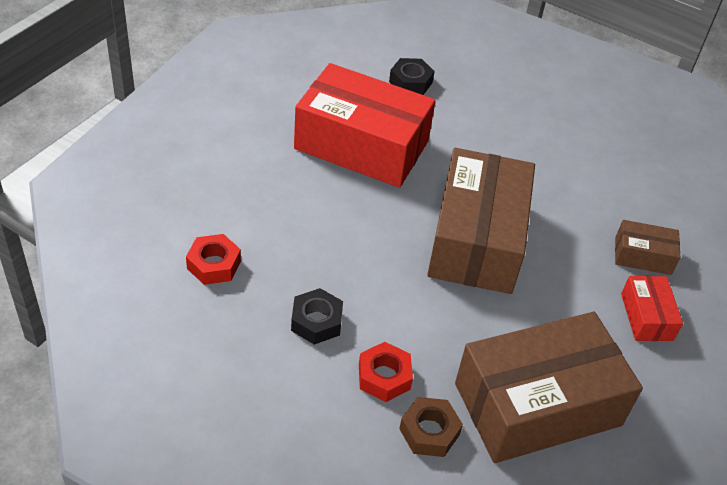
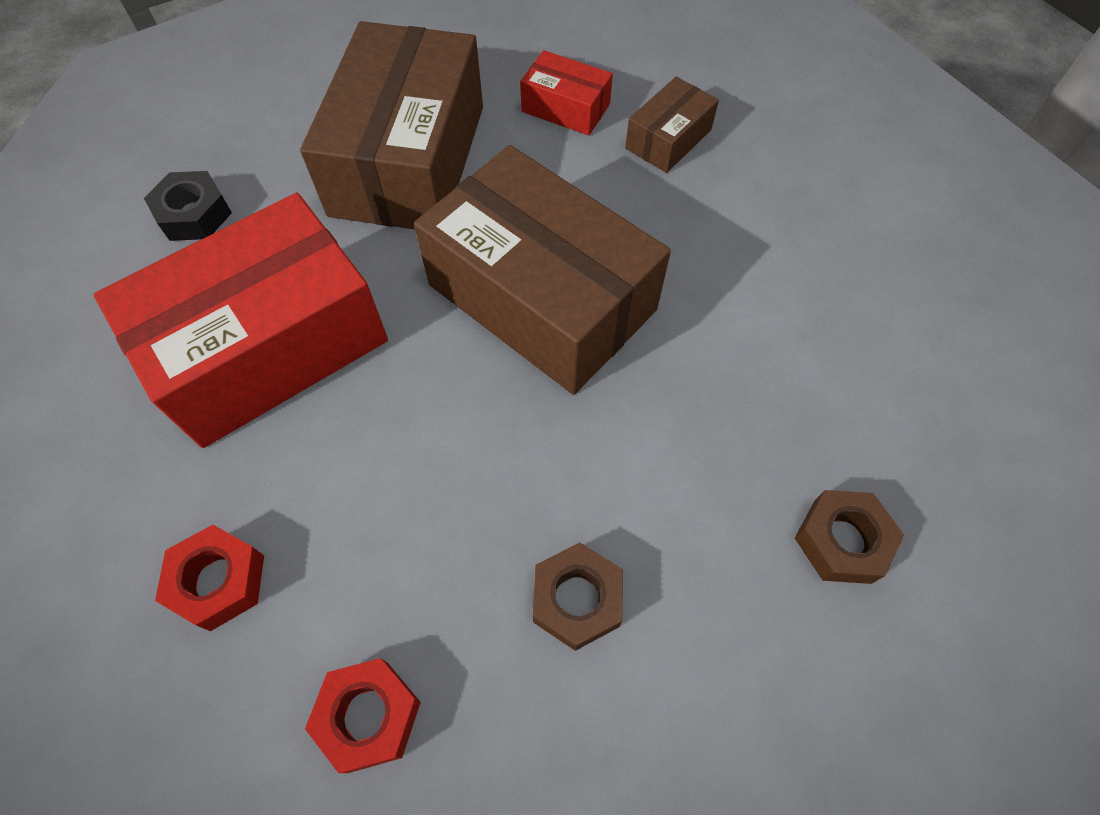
camera: 55 degrees left, 15 degrees up
black nut [291,288,343,345] -> brown nut [532,542,623,651]
red nut [359,342,413,402] -> red nut moved to [155,525,264,631]
brown box [455,312,643,463] -> brown box moved to [300,21,483,229]
red box [621,276,683,341] -> red box moved to [520,50,613,135]

